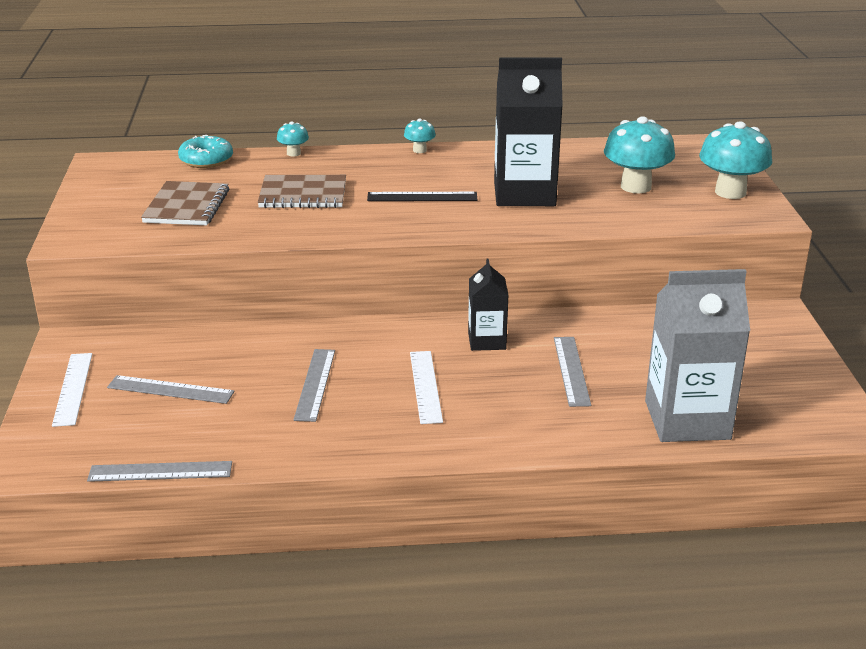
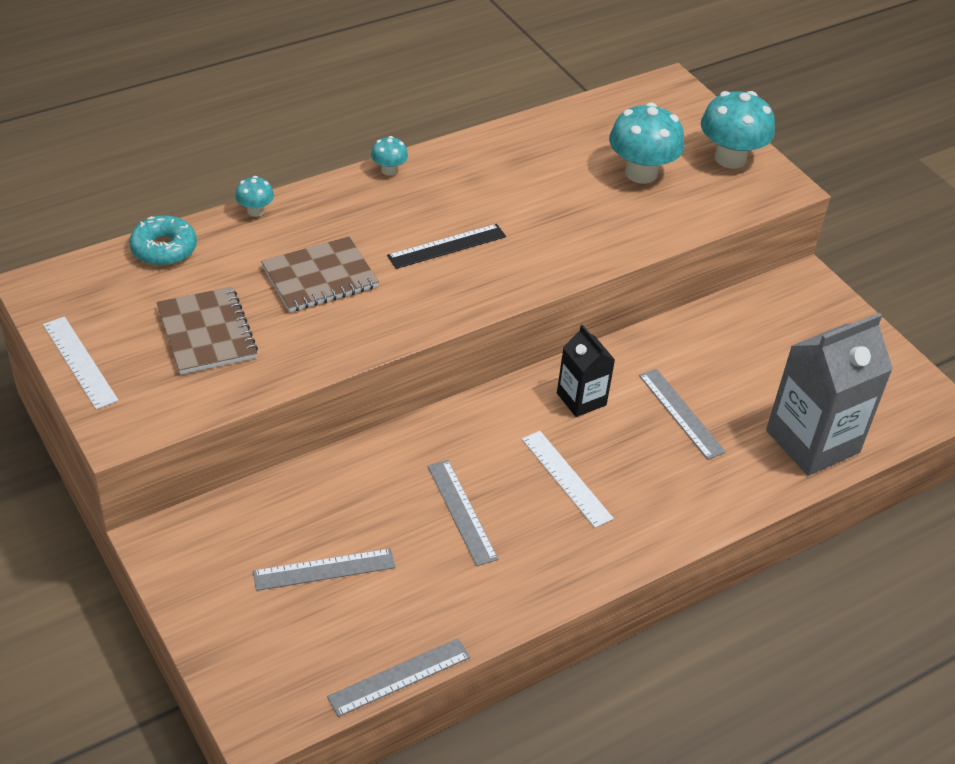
camera: 30 degrees left, 15 degrees up
white ruler [52,353,92,427] -> white ruler moved to [43,316,119,410]
black carton [494,57,563,206] -> none

